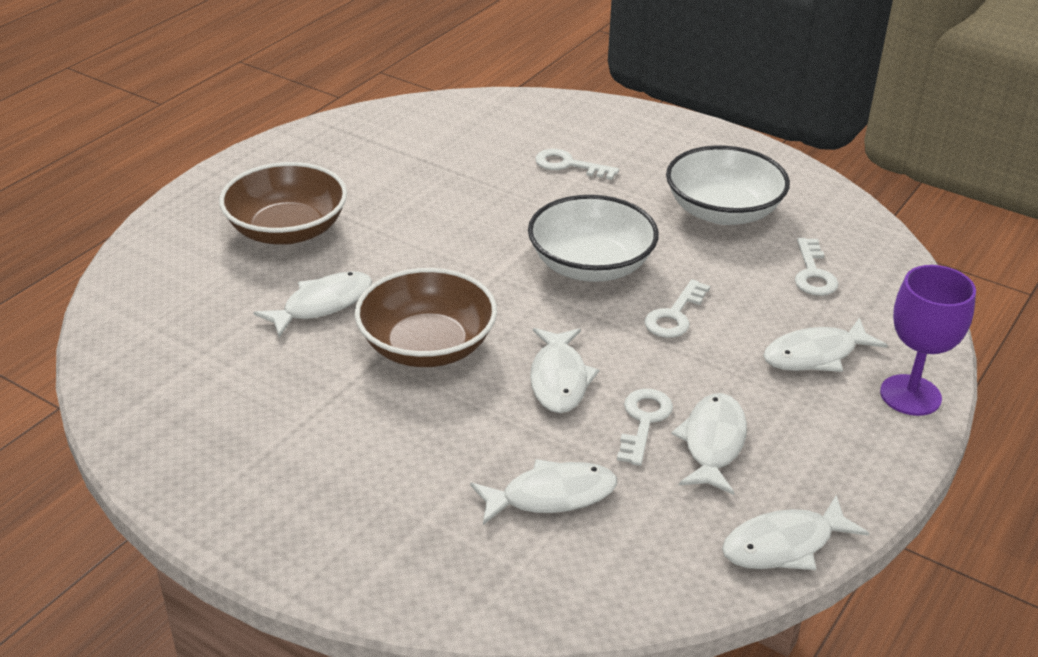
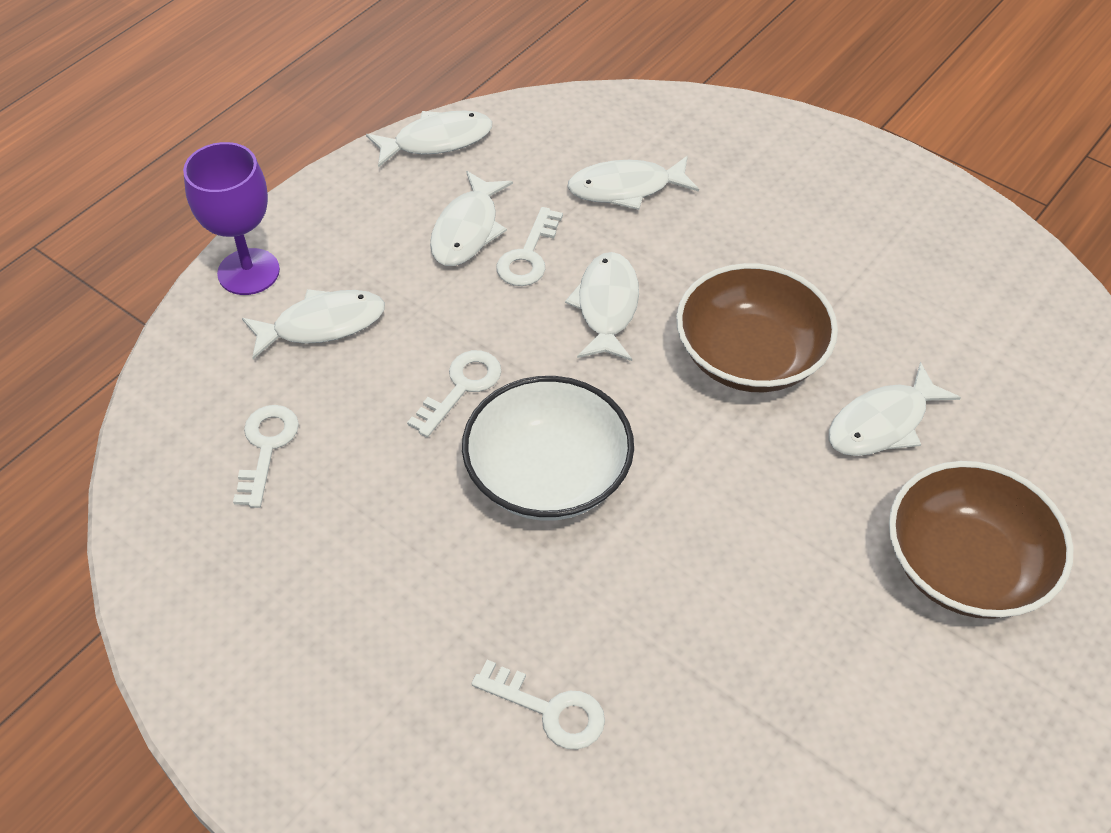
camera: 175 degrees left, 15 degrees up
white bowl [666,146,790,225] -> none

